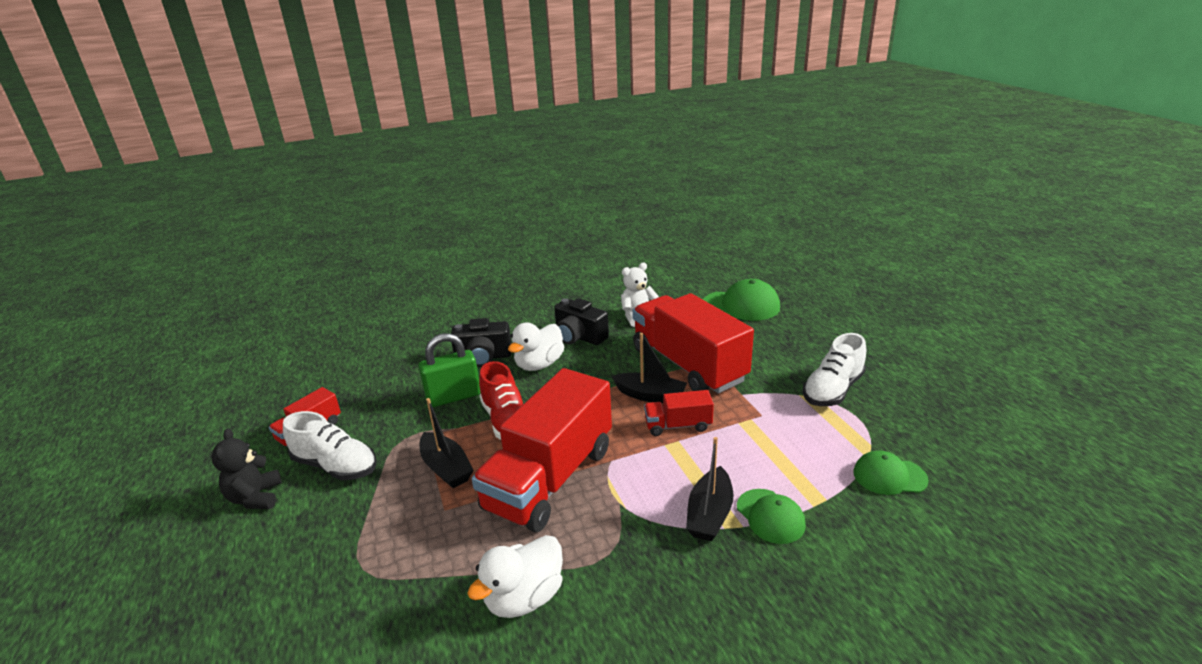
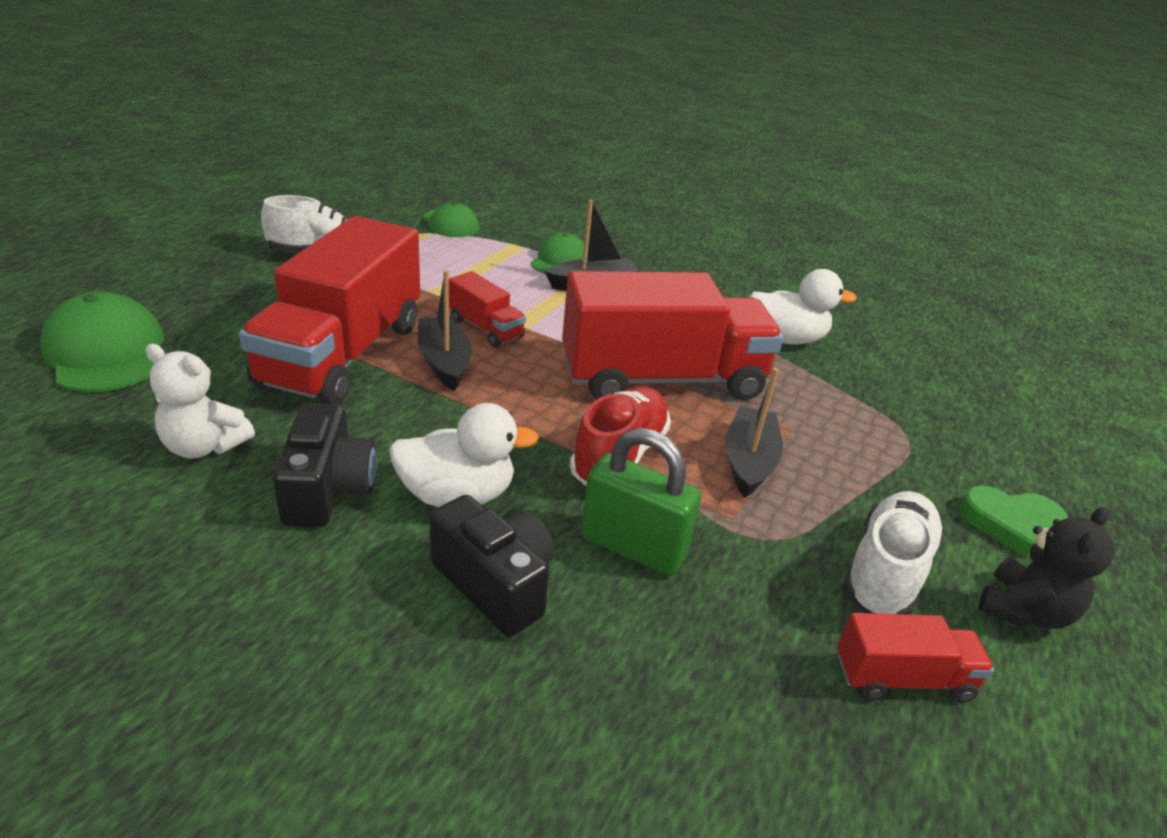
camera: 135 degrees left, 5 degrees up
white shoe [283,411,376,480] -> white shoe turned 45 degrees clockwise [842,491,944,615]
none -> green heart [960,486,1068,558]

